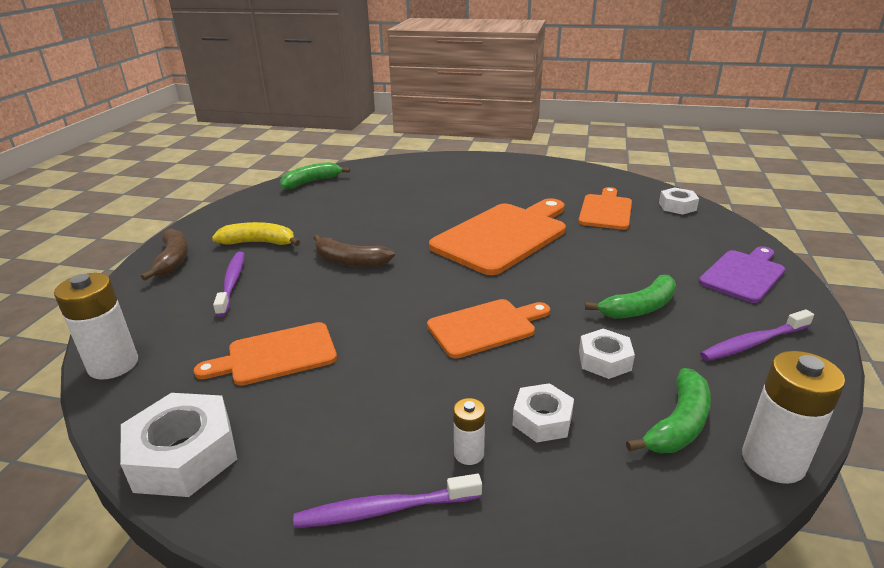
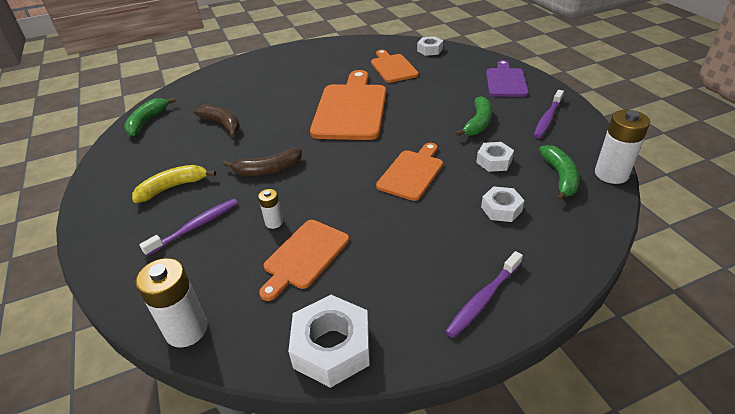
camera: 35 degrees left, 10 degrees up
brown banana [141,229,188,281] -> brown banana moved to [193,104,240,138]
purple toothbrush [213,252,245,317] -> purple toothbrush turned 90 degrees clockwise [139,199,238,256]
white battery [453,398,485,465] -> white battery moved to [258,189,283,229]

